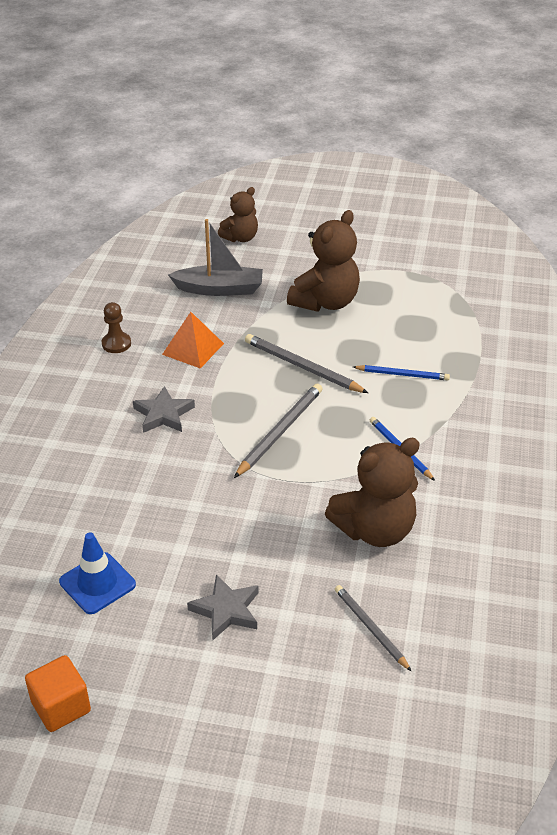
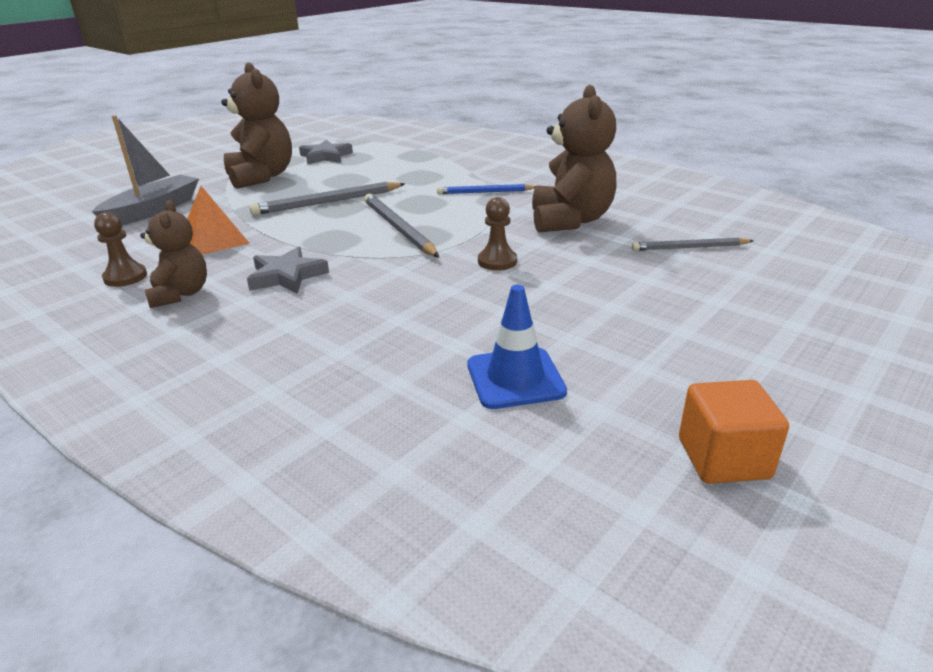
camera: 60 degrees left, 10 degrees down
grey star [187,574,259,641] -> grey star moved to [299,140,353,165]
brown teddy bear [218,187,258,242] -> brown teddy bear moved to [140,200,207,308]
blue pencil [353,365,450,380] -> none
none -> brown pawn [478,197,517,271]

